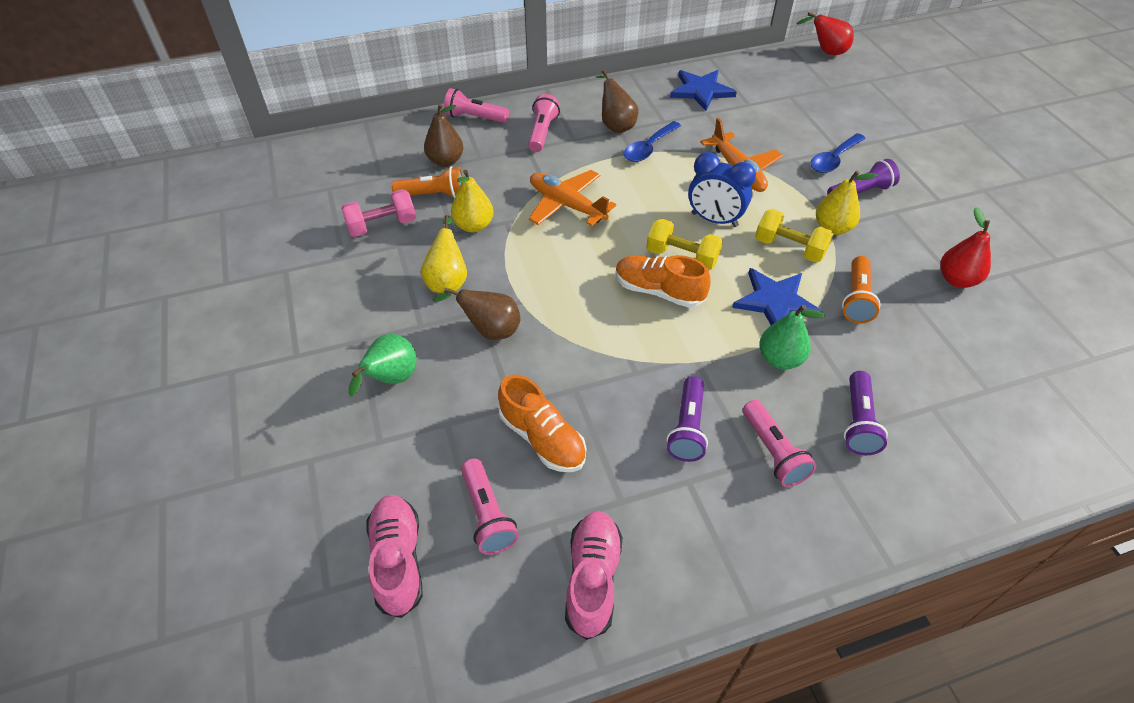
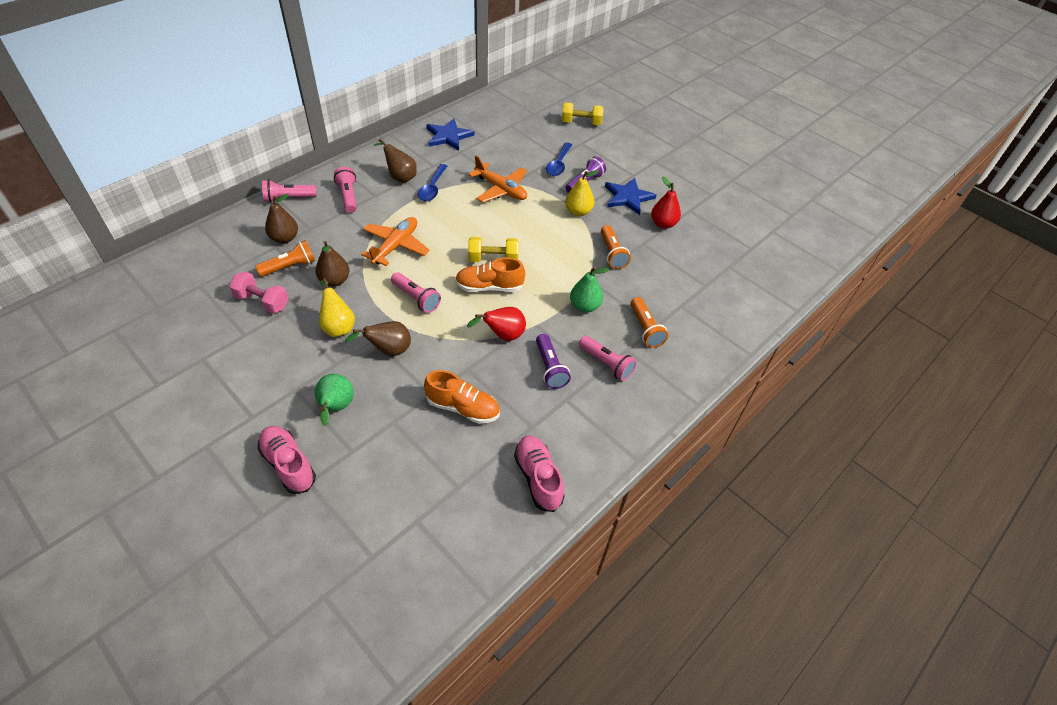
camera: 30 degrees left, 0 degrees up
pink dumbbell [341,189,416,237] -> pink dumbbell turned 75 degrees clockwise [229,272,289,314]
pink shoe [366,495,423,618] -> pink shoe moved to [257,426,316,494]
yellow pear [451,170,494,232] -> brown pear [315,241,349,287]
pink flashlight [461,458,519,555] -> pink flashlight moved to [391,272,441,313]
orange plane [529,170,616,226] -> orange plane turned 105 degrees clockwise [361,217,430,266]
blue clock [688,152,756,227] -> none
blue star [732,268,822,325] -> blue star moved to [605,178,657,215]
yellow dumbbell [755,209,834,263] -> yellow dumbbell moved to [562,102,604,125]
red pear [797,12,854,55] -> red pear moved to [467,307,526,341]
purple flashlight [844,371,888,455] -> orange flashlight [630,297,668,348]

